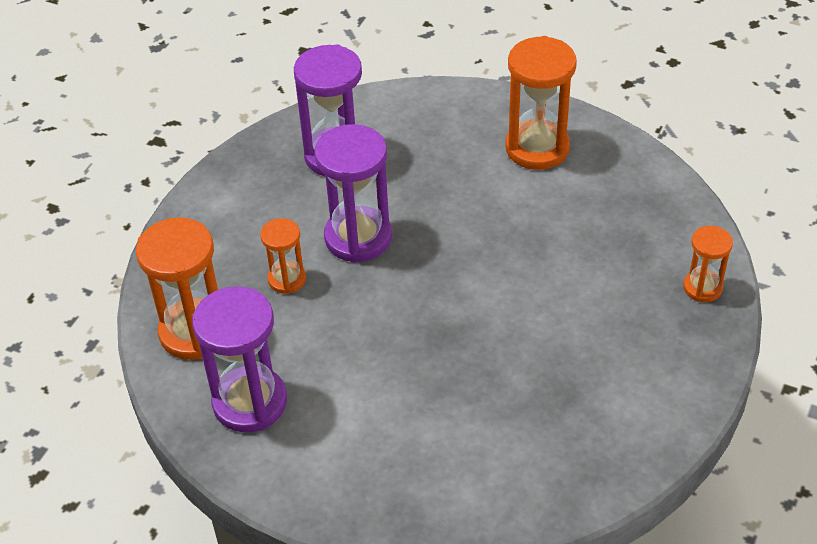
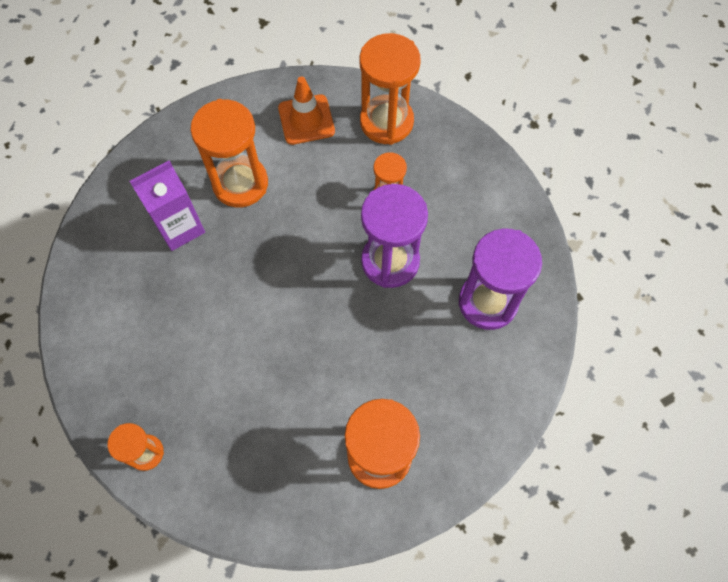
camera: 125 degrees right, 20 degrees up
purple hourglass [192,286,287,433] -> orange traffic cone [278,77,335,145]
none -> purple carton [129,161,205,251]
none -> orange hourglass [190,99,268,208]

